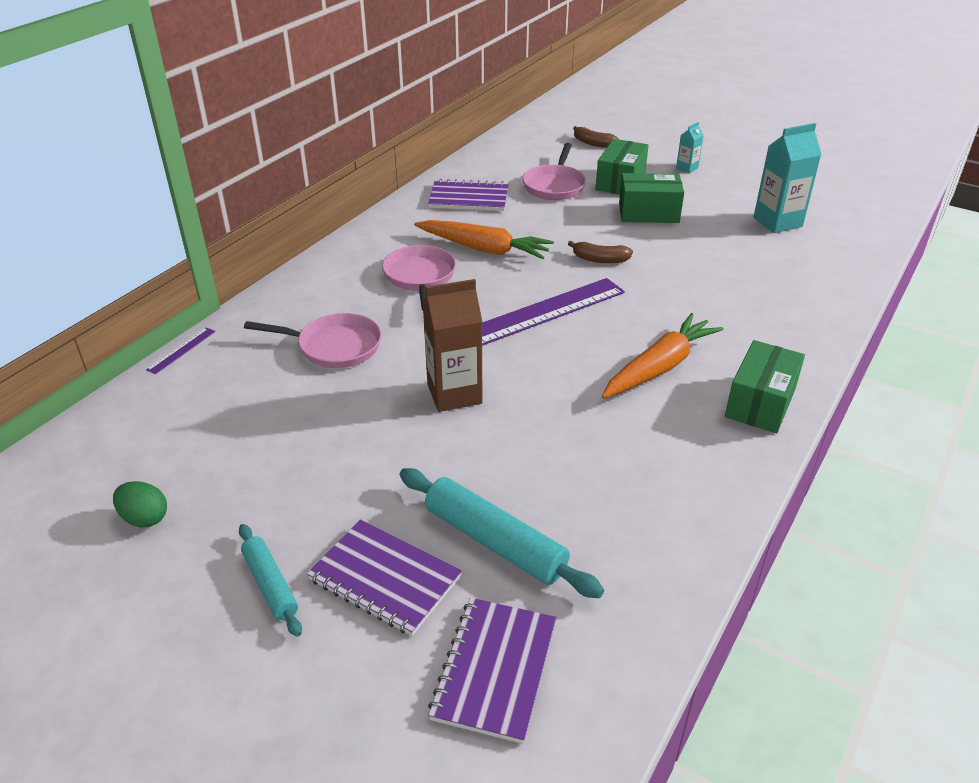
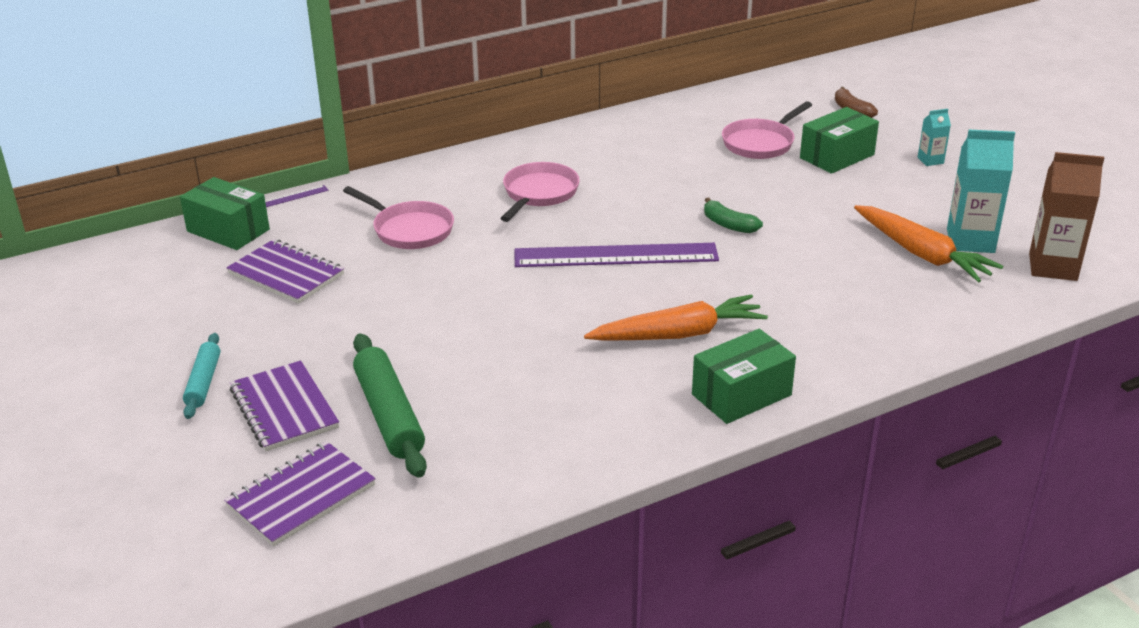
camera: 30 degrees right, 5 degrees down
green egg [113,481,167,528] -> none
turquoise rolling pin [400,468,604,598] -> green rolling pin [353,334,427,478]
orange carrot [414,220,554,259] -> orange carrot moved to [854,205,1003,283]
brown carton [423,279,483,412] -> brown carton moved to [1029,152,1104,281]
purple notebook [428,179,509,211] -> purple notebook moved to [226,239,344,304]
brown banana [568,241,633,263] -> green banana [704,198,763,233]
green box [619,173,684,223] -> green box moved to [180,177,270,250]

